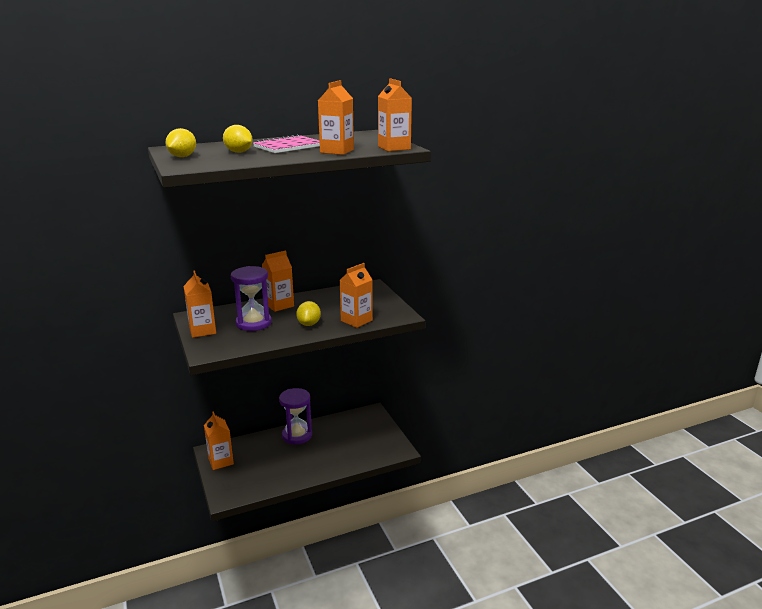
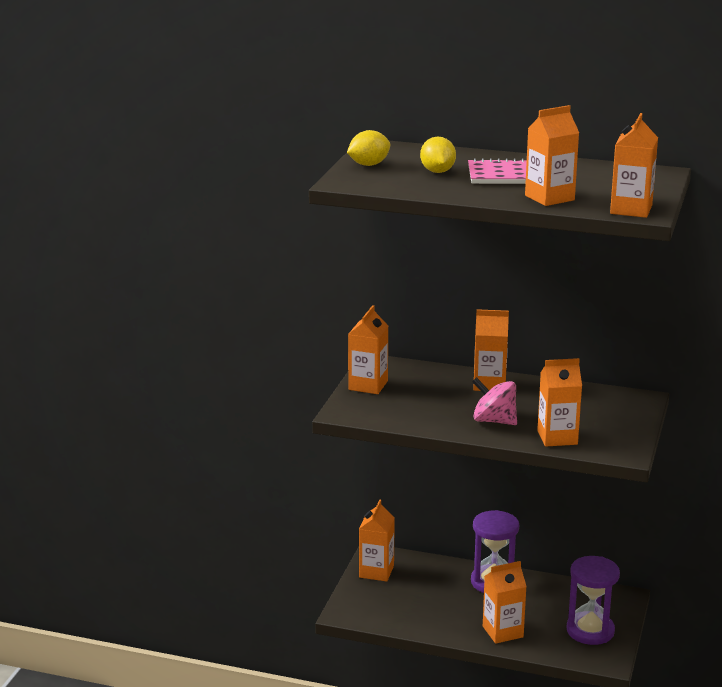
camera: 40 degrees right, 0 degrees up
purple hourglass [231,266,272,331] -> purple hourglass moved to [567,556,620,645]
yellow lemon [296,301,321,326] -> pink spinning top [472,377,517,425]
none -> orange carton [483,561,527,644]

